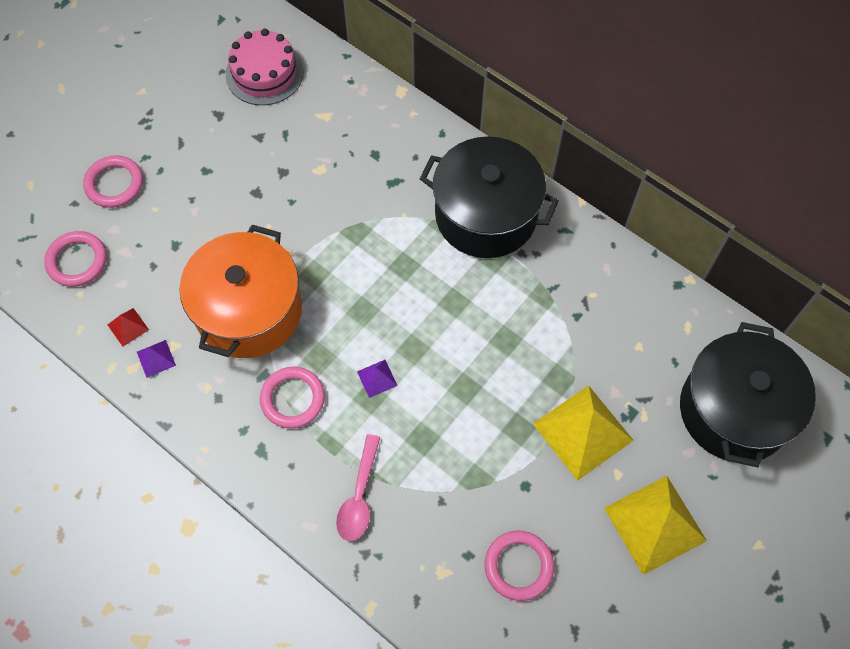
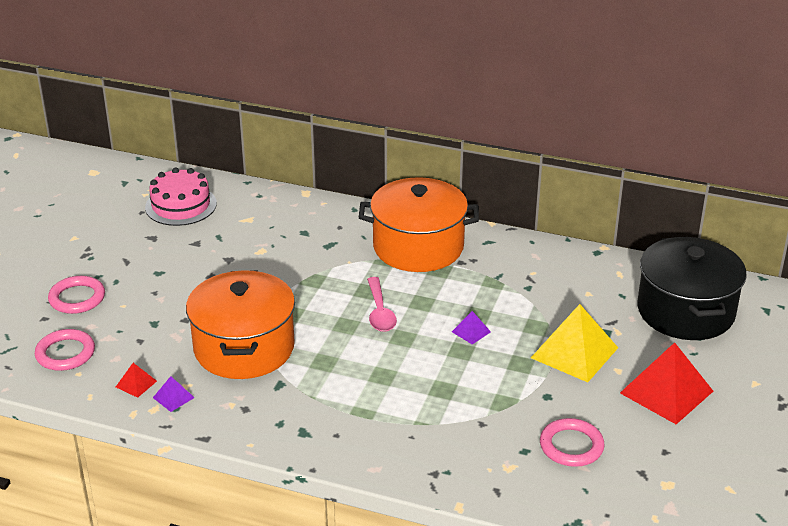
camera: 20 degrees left, 30 degrees down
pink ring [260,367,325,429] -> none
pink spoon [336,434,381,541] -> pink spoon moved to [367,277,397,332]
purple pyramid [357,360,398,398] -> purple pyramid moved to [452,311,491,344]
black pot [420,136,559,258] -> orange pot [359,177,479,272]
yellow pyramid [604,476,707,575] -> red pyramid [620,342,713,424]

